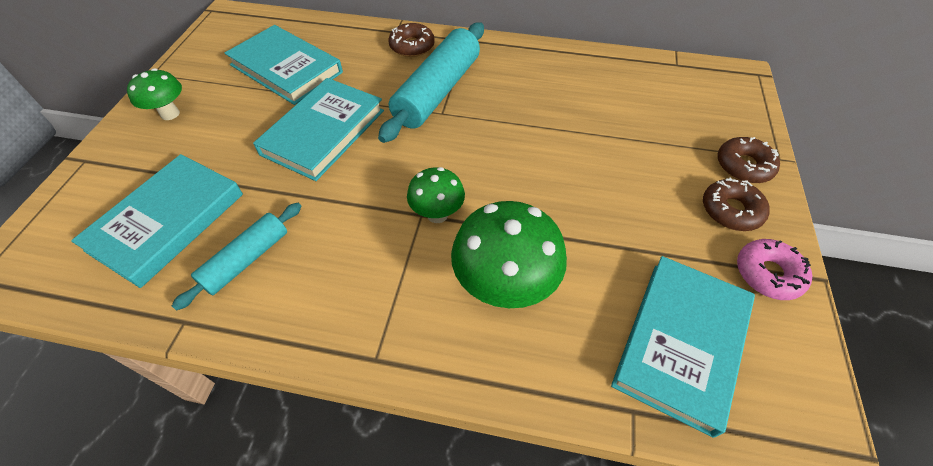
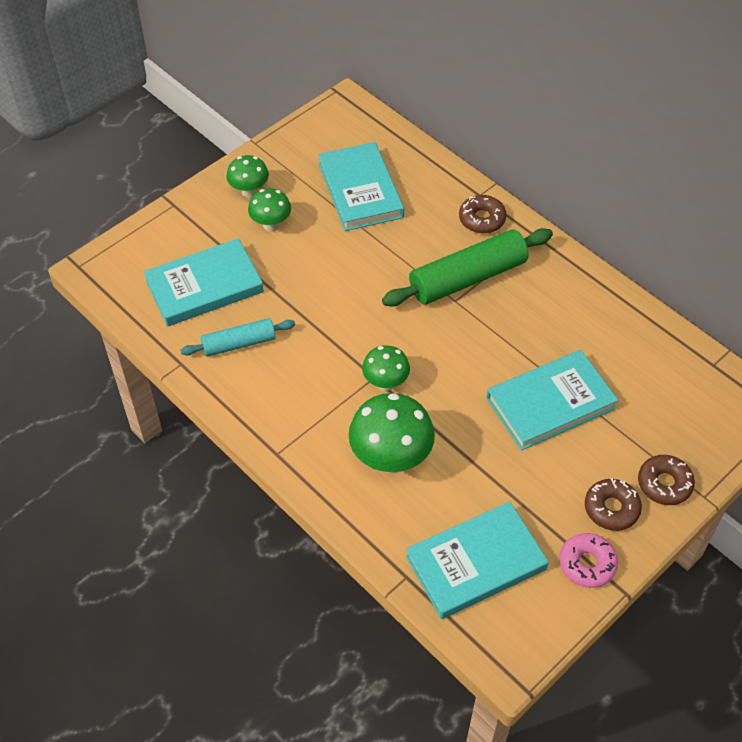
camera: 35 degrees right, 0 degrees up
turquoise book [253,78,384,181] -> turquoise book moved to [486,350,618,450]
turquoise rolling pin [378,22,484,143] -> green rolling pin [382,228,553,306]
none -> green mushroom [248,188,291,231]

